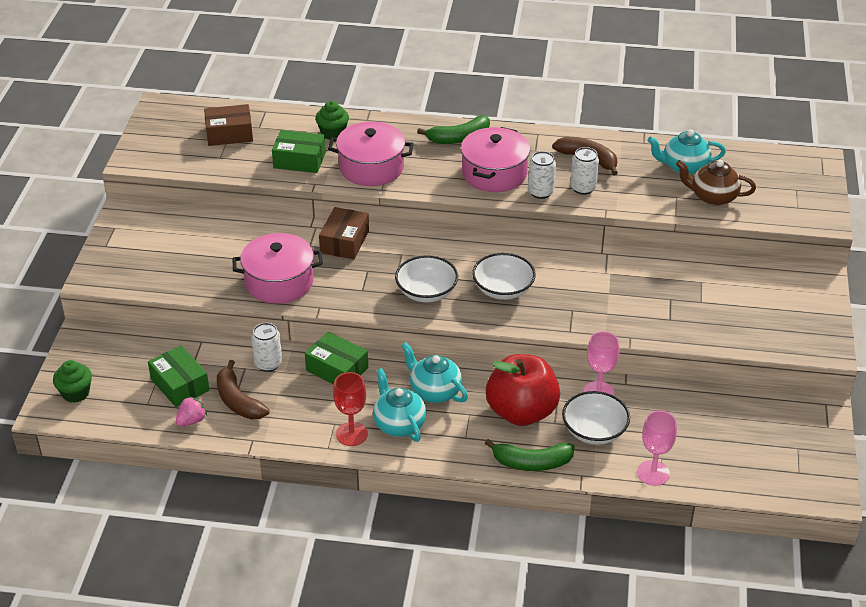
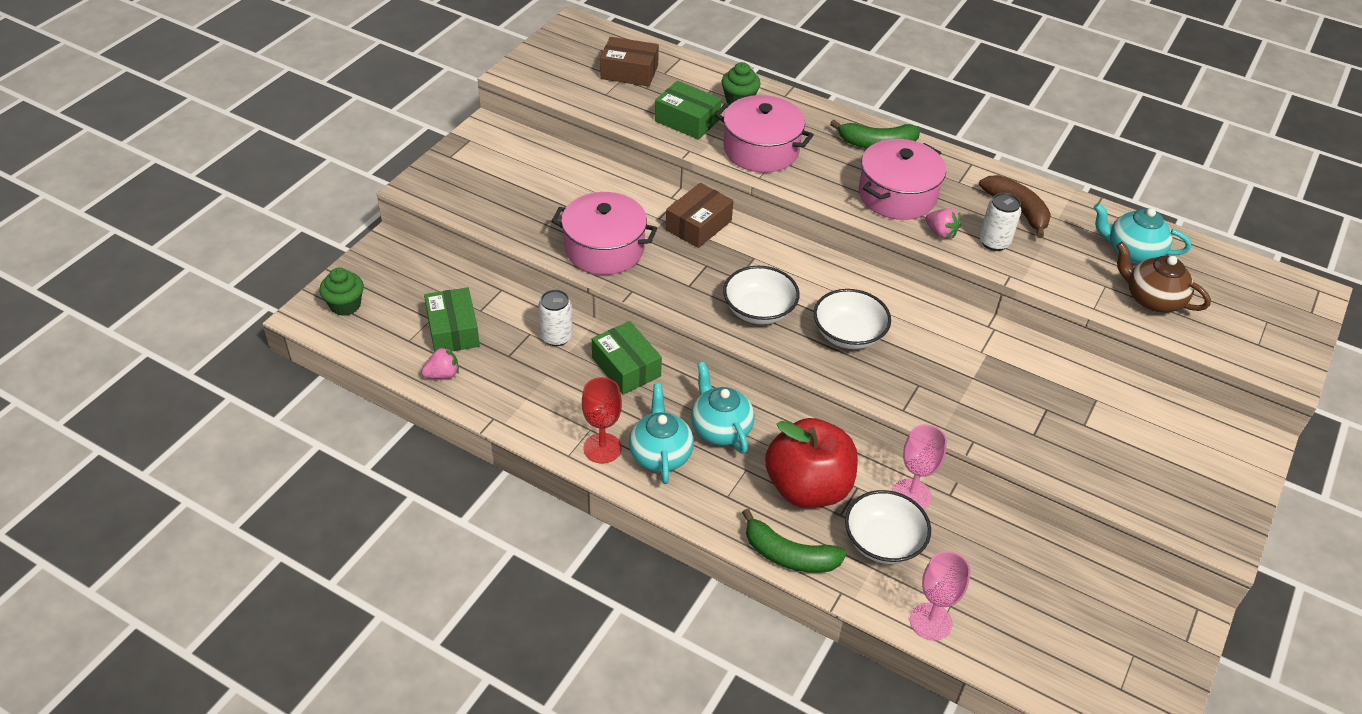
camera: 20 degrees right, 5 degrees up
brown banana [217,360,270,420] -> none
white can [528,151,556,199] -> pink strawberry [925,208,961,239]

